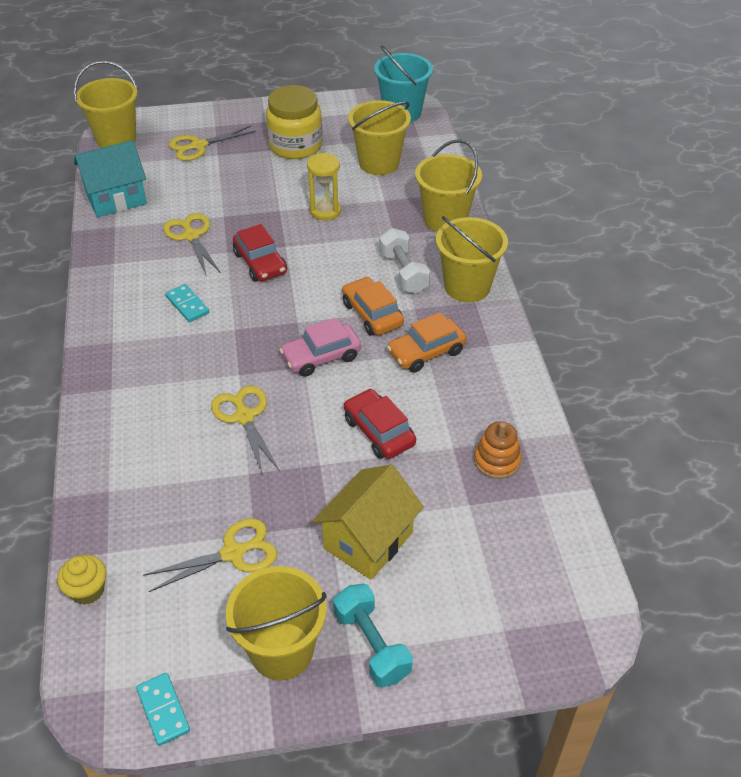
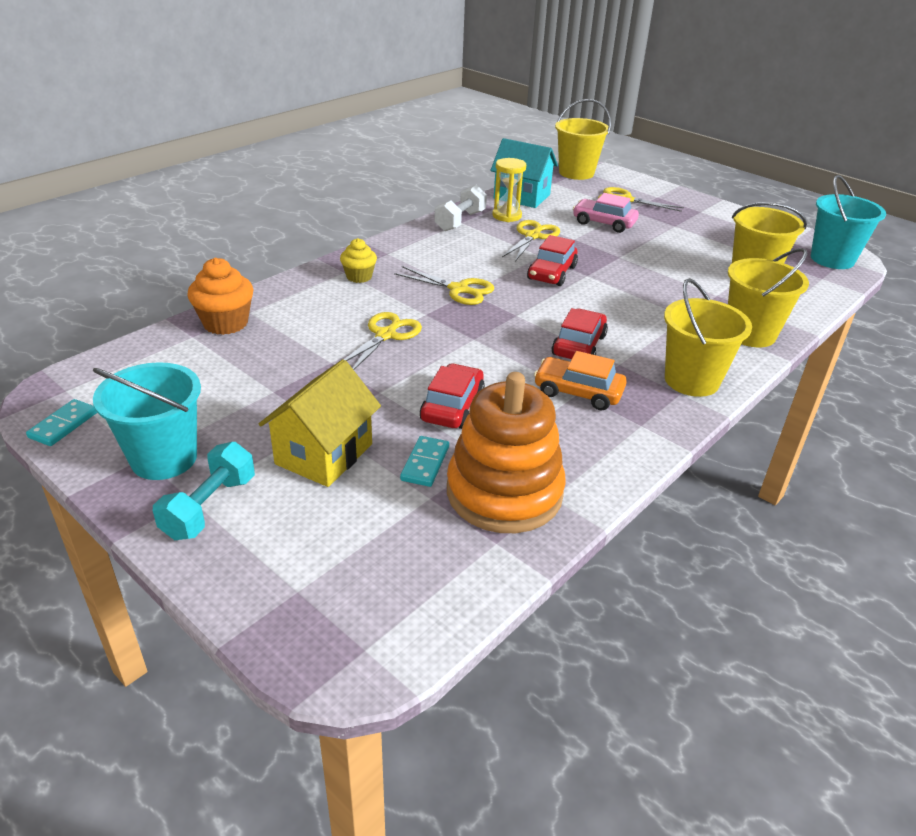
camera: 50 degrees right, 10 degrees down
yellow cupcake [57,554,106,605] -> yellow cupcake moved to [340,238,377,283]
yellow scissors [143,519,277,592] -> yellow scissors moved to [394,266,494,305]
turquoise domino [165,284,209,322] -> turquoise domino moved to [400,436,449,487]
yellow bucket [226,566,327,681] -> turquoise bucket [93,362,201,480]
yellow jar [266,85,323,159] -> none
pink car [279,317,361,377] -> pink car moved to [573,193,639,233]
yellow hourglass [307,153,341,221] -> yellow hourglass moved to [492,158,526,222]
yellow house [312,465,424,580] -> yellow house turned 60 degrees counterclockwise [259,359,381,487]
orange car [342,277,404,336] -> red car [552,308,608,359]
white dumbbell [379,228,430,294] -> white dumbbell moved to [435,185,487,231]
orange stacking toy [474,421,522,479] -> orange stacking toy [447,372,566,533], size x2.07
none -> orange cupcake [187,258,254,335]

